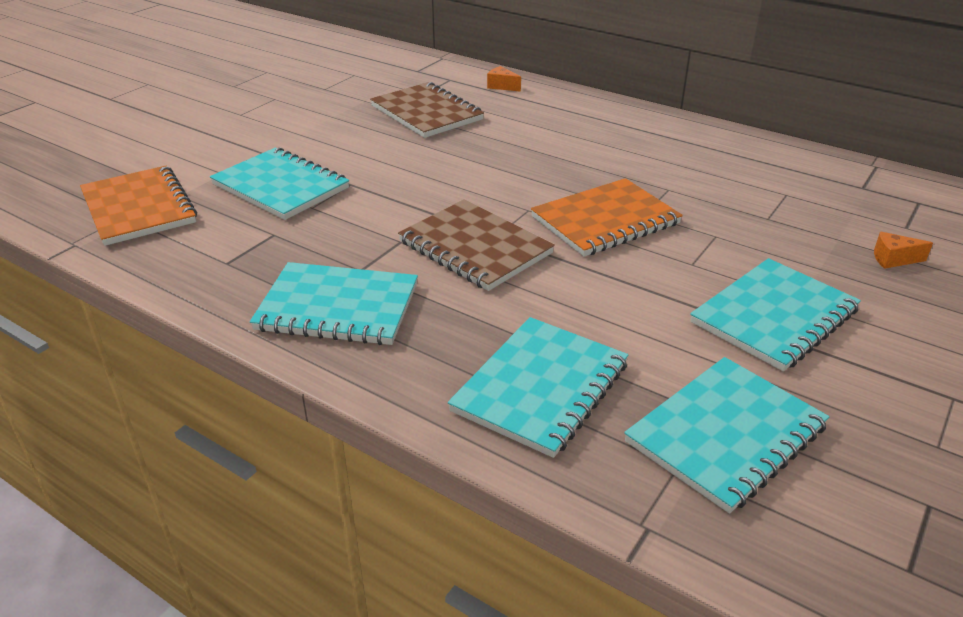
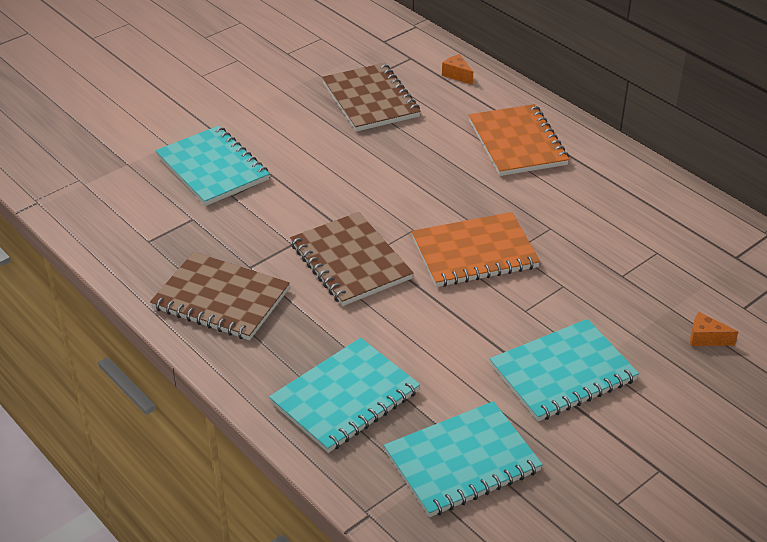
camera: 15 degrees right, 5 degrees up
orange notebook [80,166,197,246] -> orange notebook moved to [469,104,569,176]
turquoise notebook [250,262,418,345] -> brown notebook [150,252,290,340]

